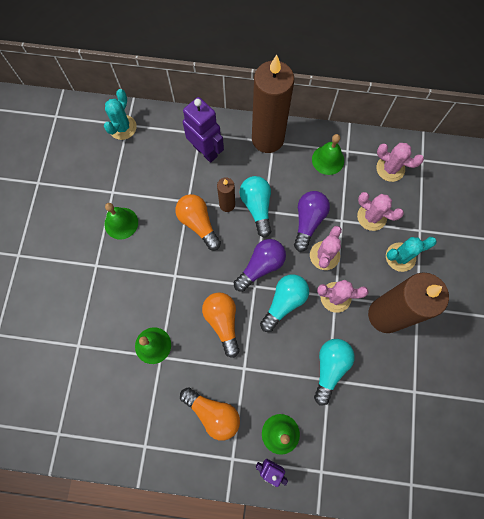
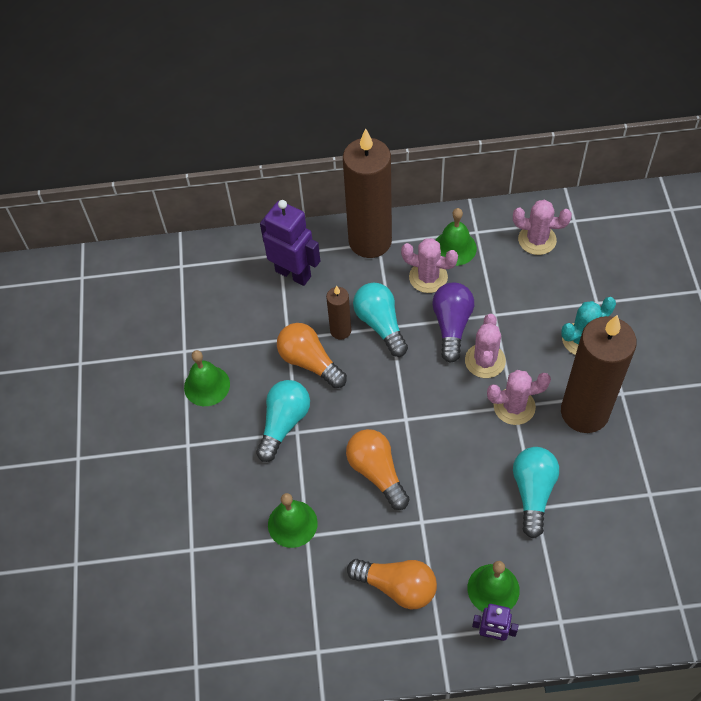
camera: 10 degrees left, 15 degrees down
turquoise cactus [104,89,137,140] -> none
purple light bulb [234,239,286,292] -> none
turquoise light bulb [260,274,309,332] -> turquoise light bulb moved to [256,380,310,462]
pink cactus [357,192,404,231] -> pink cactus moved to [401,238,458,293]

